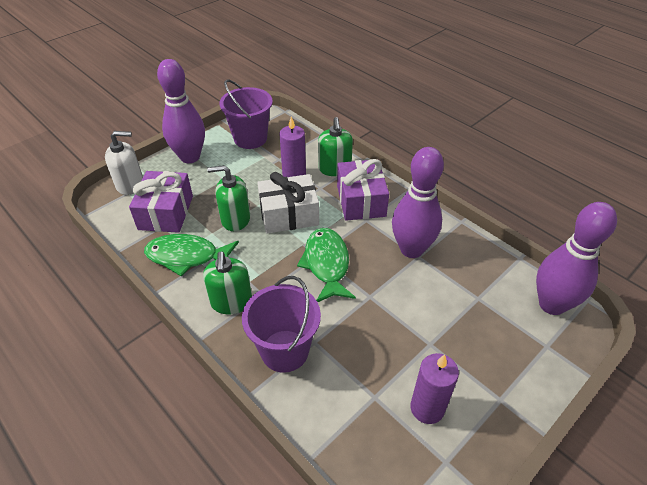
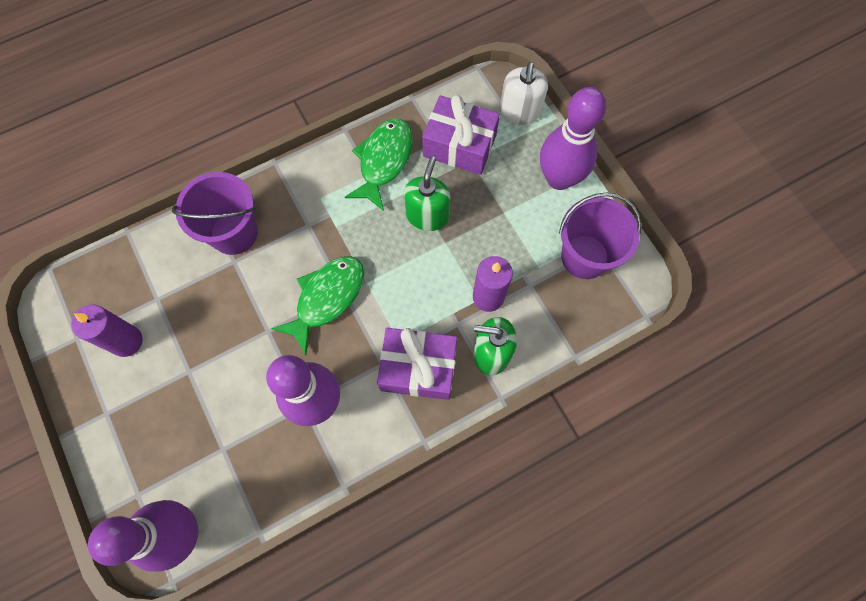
camera: 105 degrees right, 25 degrees up
green soap dispenser [203,251,252,314] -> none
white gift [257,172,319,234] -> none
green fish [297,228,356,302] -> green fish turned 60 degrees counterclockwise [271,256,364,355]

